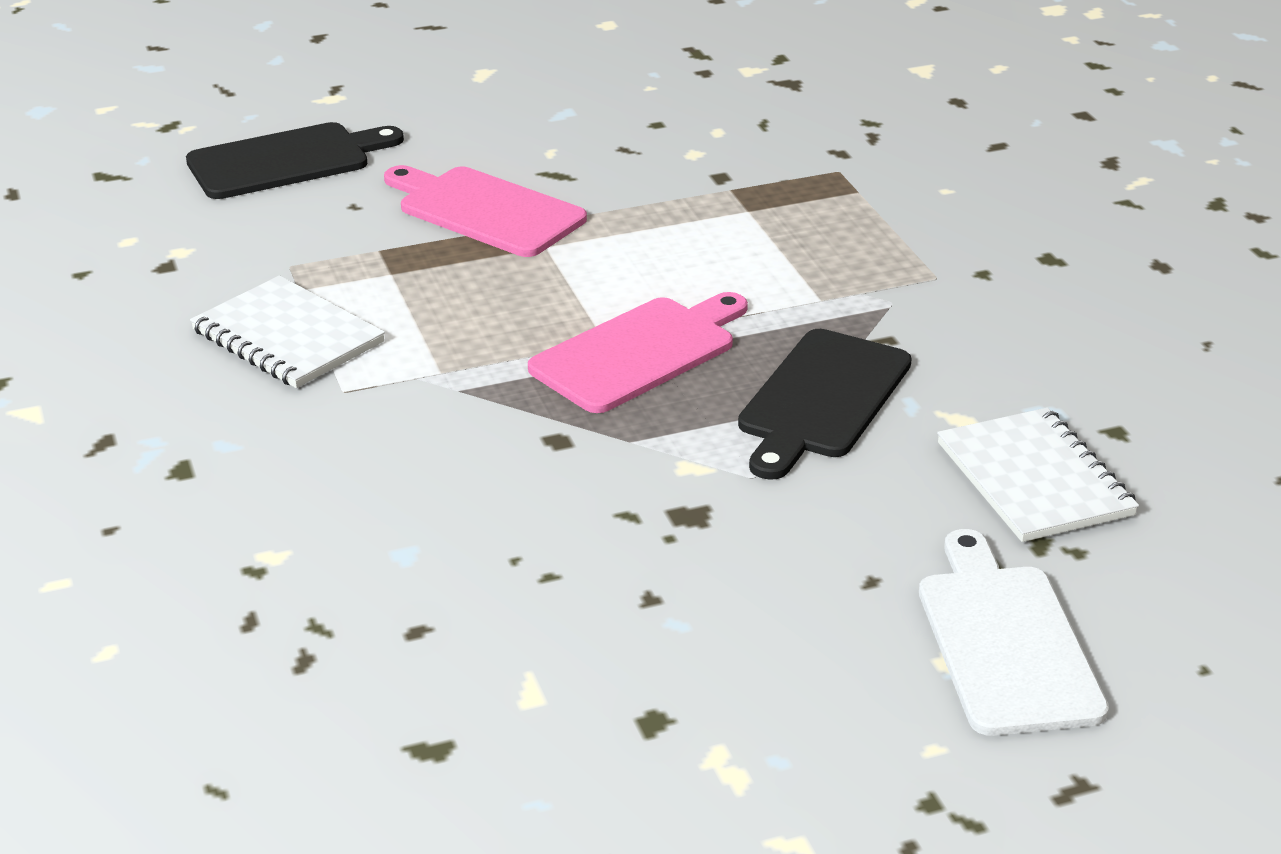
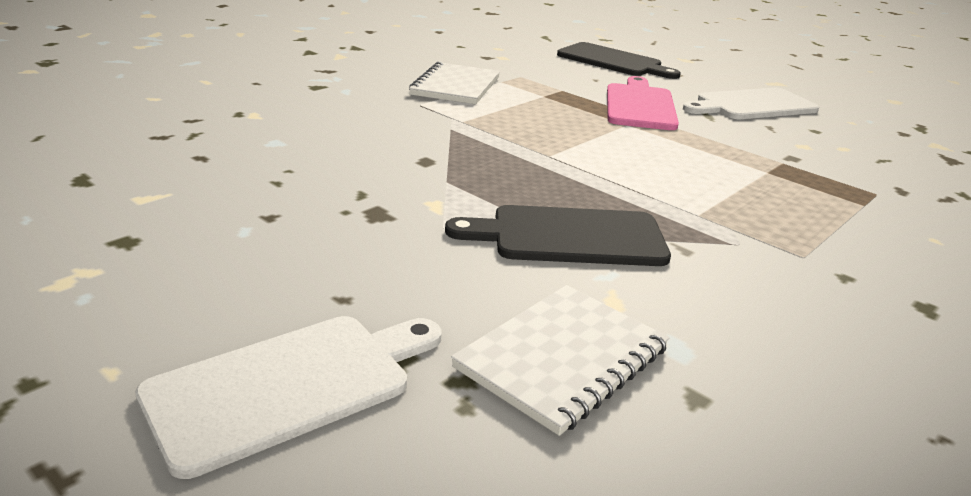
camera: 60 degrees right, 5 degrees down
pink cutting board [528,292,748,413] -> none
none -> white cutting board [683,88,819,119]

